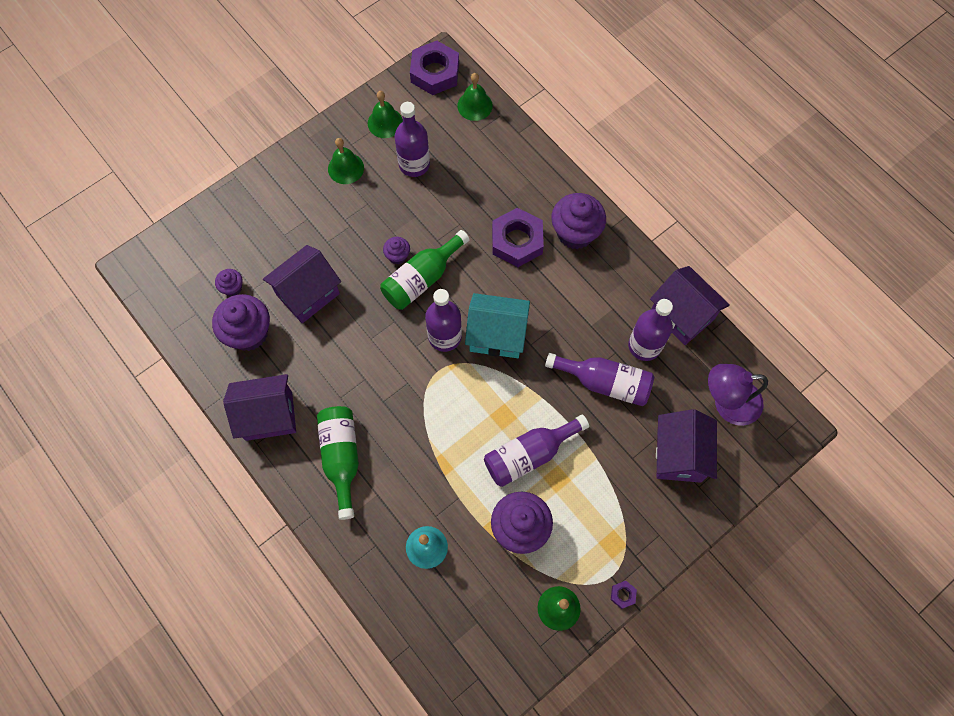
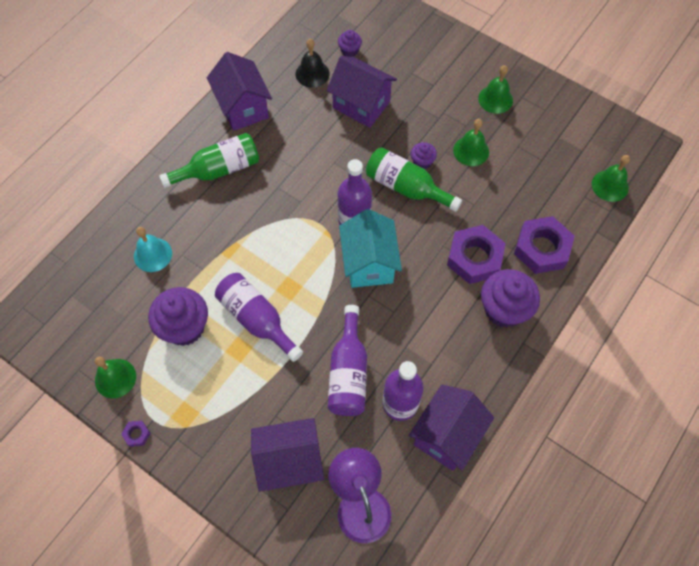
camera: 75 degrees right, 5 degrees down
purple cupcake [212,294,270,351] -> black bell [296,39,329,88]
green bell [368,91,403,138] -> green bell moved to [453,119,489,166]
purple bottle [394,102,430,177] -> none
purple nut [410,41,459,95] -> purple nut moved to [514,216,575,274]

